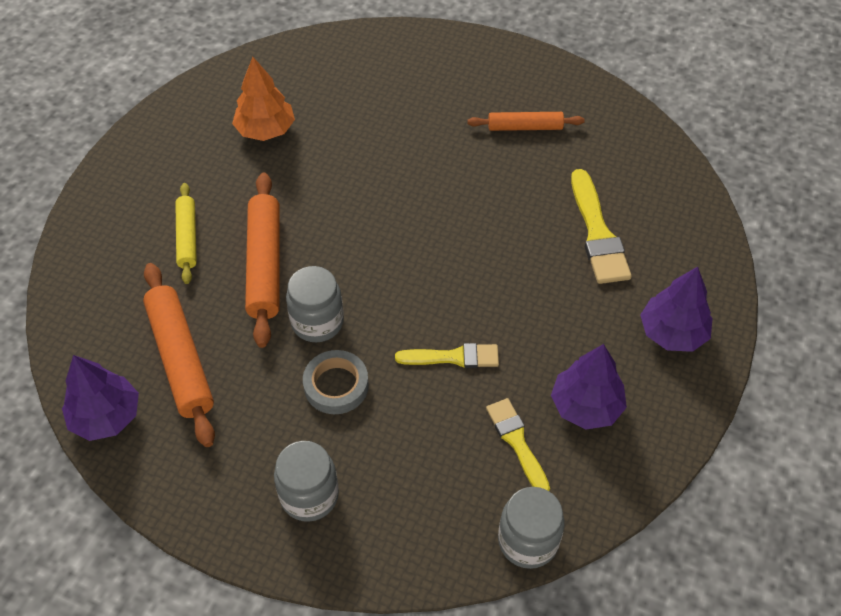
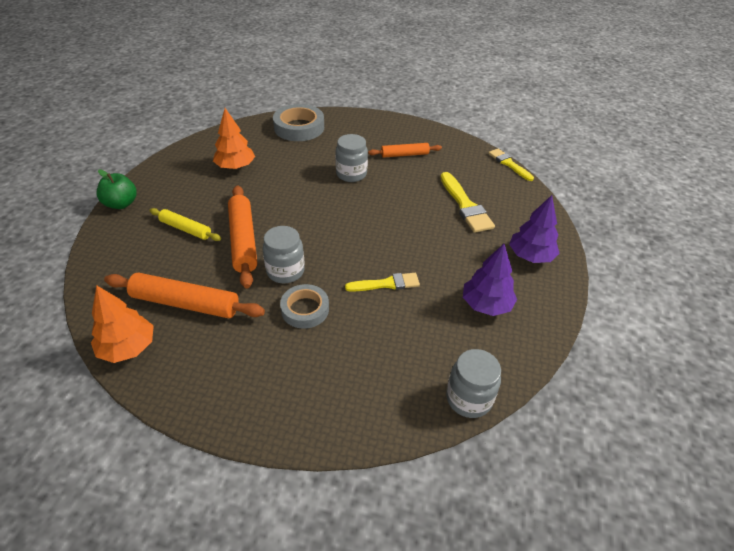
camera: 10 degrees left, 10 degrees down
purple tree [62,355,139,441] -> orange tree [91,285,154,363]
orange rolling pin [143,263,215,447] -> orange rolling pin turned 45 degrees counterclockwise [104,272,265,318]
yellow rolling pin [175,183,197,284] -> yellow rolling pin turned 45 degrees counterclockwise [150,208,221,241]
grey jar [274,441,339,522] -> grey jar moved to [335,134,368,182]
yellow brush [486,398,550,491] -> yellow brush moved to [488,149,534,181]
none -> green apple [96,169,137,209]
none -> grey tape [273,104,324,141]

